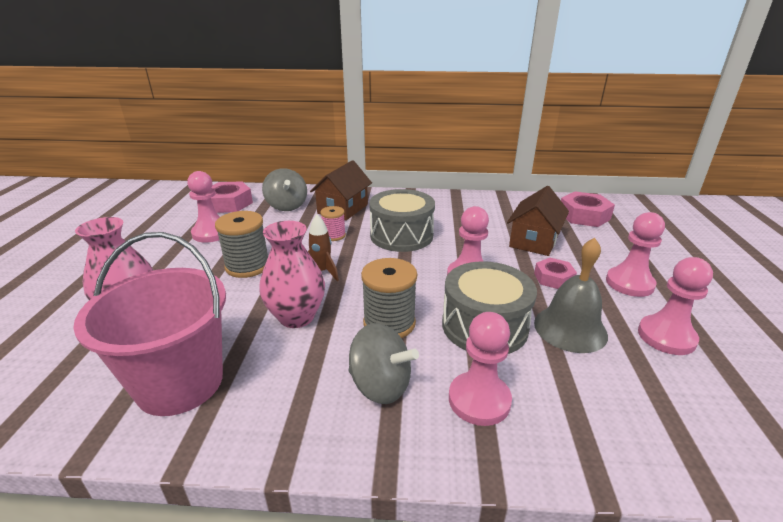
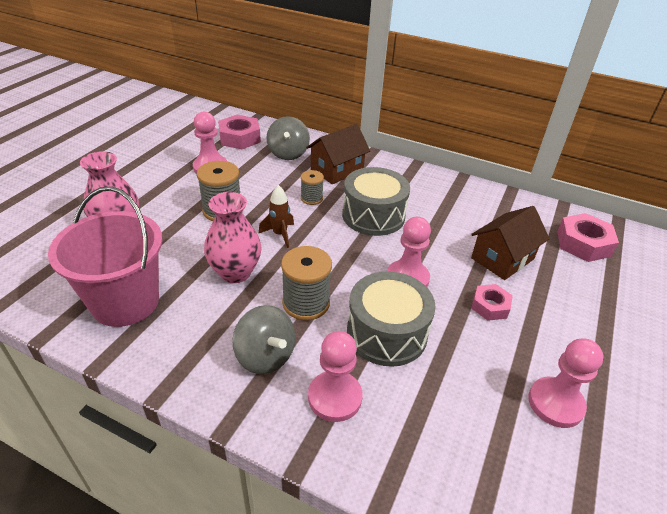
camera: 20 degrees right, 10 degrees up
pink spool [320,206,346,241] -> grey spool [301,170,324,205]
grey bell [534,238,608,353] -> none
pink pawn [606,212,665,297] -> none

